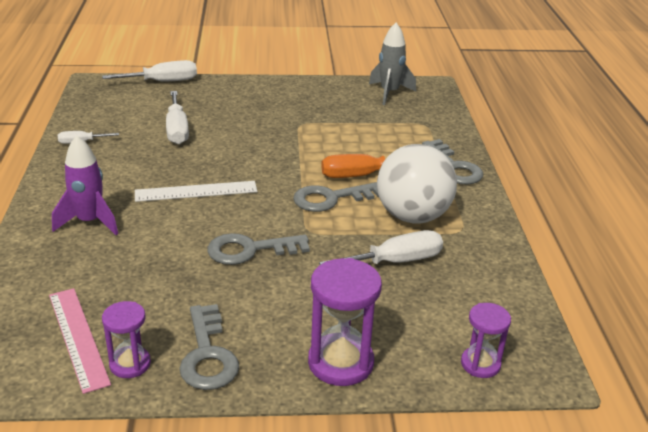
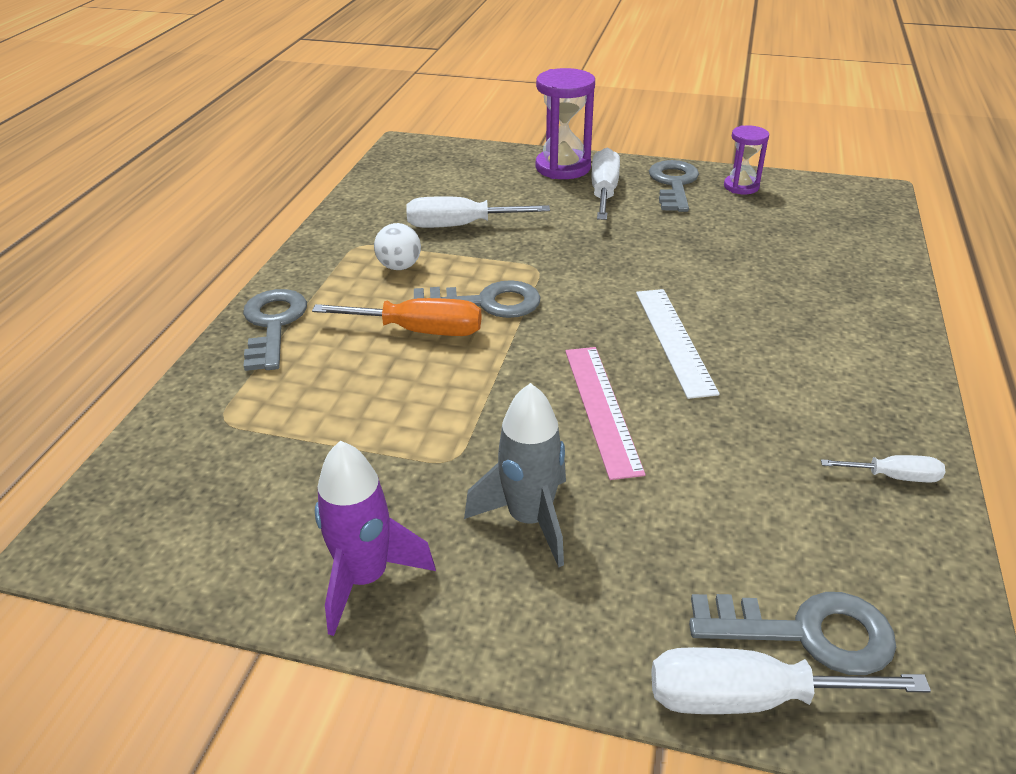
camera: 160 degrees left, 5 degrees up
pink ruler [49,288,111,394] -> pink ruler moved to [565,347,646,480]
purple rocket [52,135,118,235] -> purple rocket moved to [315,441,436,636]
white ruler [135,181,258,202] -> white ruler turned 75 degrees clockwise [636,289,720,399]
white screwdriver [166,91,189,144] -> white screwdriver moved to [592,148,620,220]
grey key [207,233,310,265] -> grey key moved to [689,592,896,675]
grey rocket [369,23,416,105] -> grey rocket moved to [464,383,566,567]
white ball [377,144,457,224] -> white ball [374,223,421,270], size x0.46
purple hourglass [461,303,511,378] -> none

